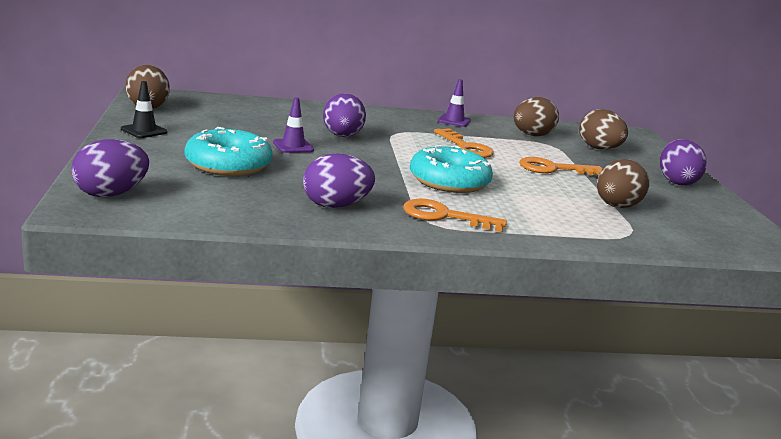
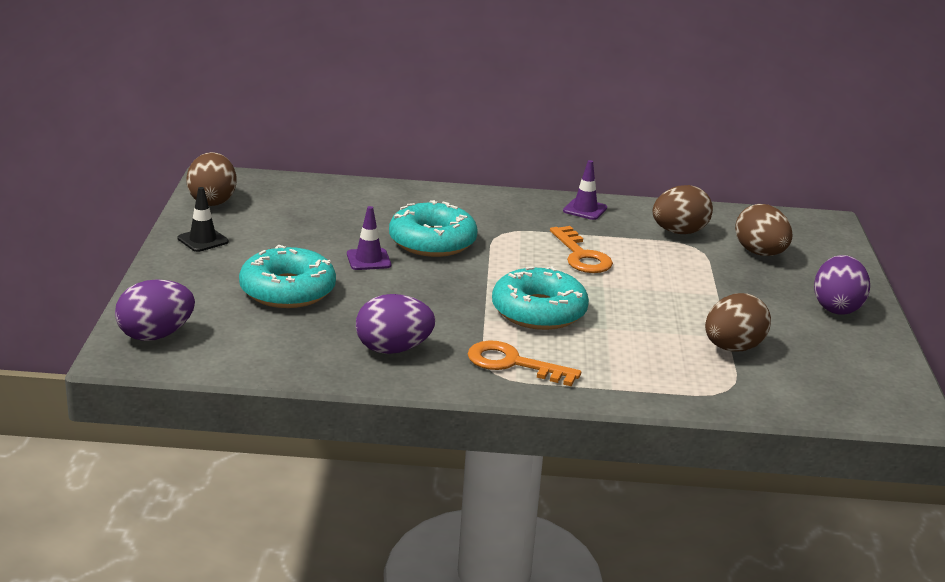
camera: 10 degrees right, 5 degrees up
purple egg [323,93,366,137] -> turquoise donut [389,200,478,257]
orange key [519,157,602,175] -> none

